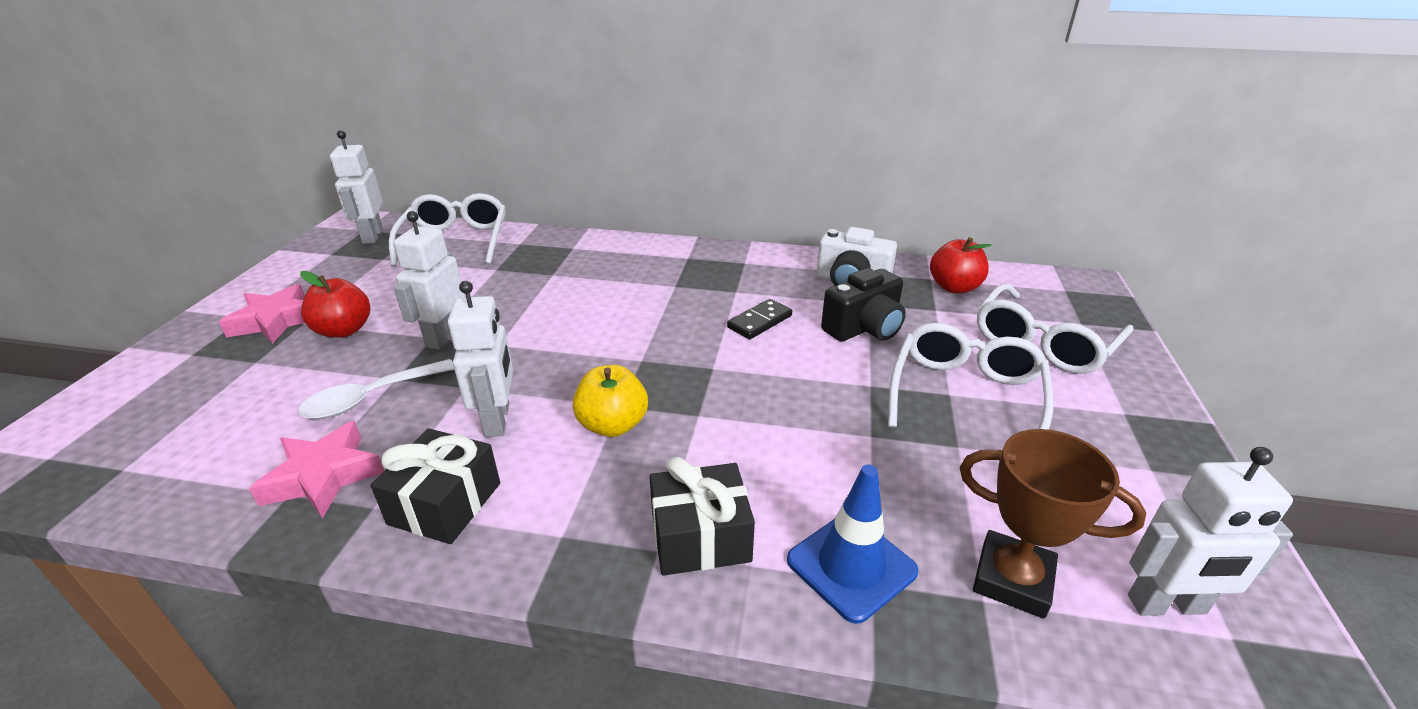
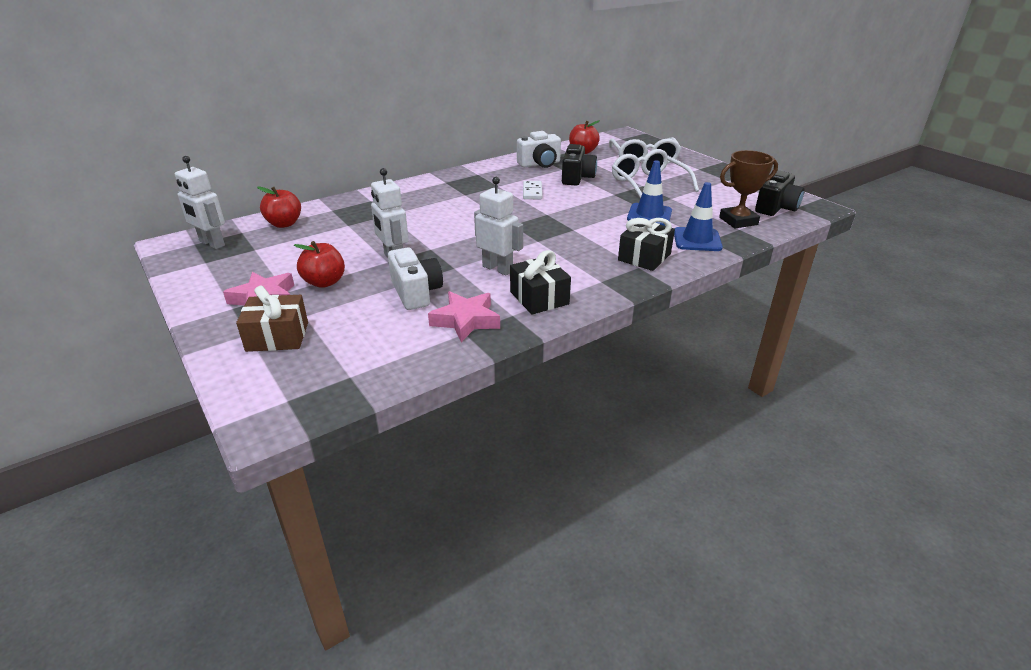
camera: 45 degrees left, 0 degrees up
white spoon [298,359,454,419] -> white camera [388,247,443,310]
white glasses [389,193,506,267] -> red apple [257,186,301,228]
yellow apple [573,365,648,437] -> none
black domino [727,299,792,339] -> white domino [523,181,542,199]
white robot [1128,447,1293,616] -> black camera [755,170,805,216]
none -> brown gift [236,286,308,352]
none -> blue traffic cone [627,161,672,226]

